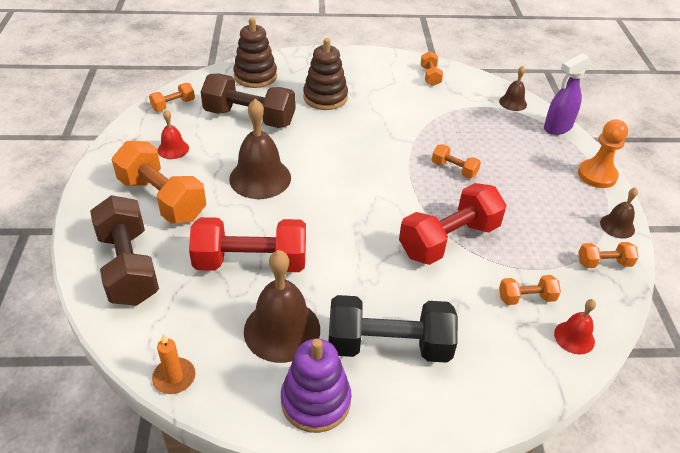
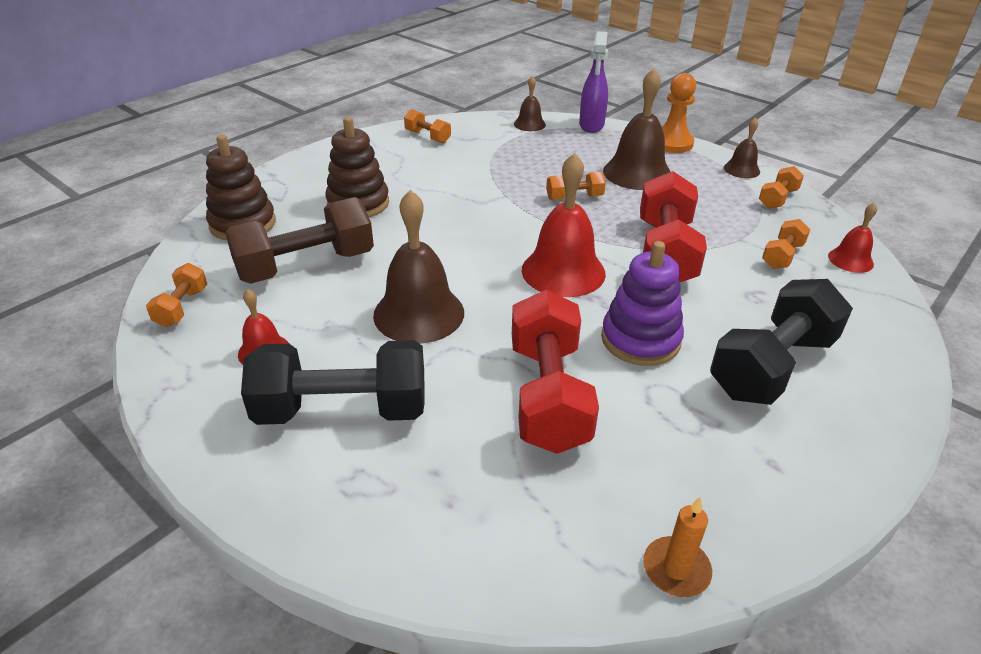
camera: 45 degrees left, 5 degrees down
brown dumbbell [90,195,159,306] -> none
orange dumbbell [112,141,206,224] -> black dumbbell [241,340,425,425]
red dumbbell [189,217,306,272] -> red dumbbell turned 45 degrees counterclockwise [512,290,599,454]
brown bell [244,250,320,363] -> brown bell moved to [603,69,671,190]
purple stacking toy [281,339,352,433] -> purple stacking toy moved to [601,241,684,366]
none -> red bell [522,153,606,297]

